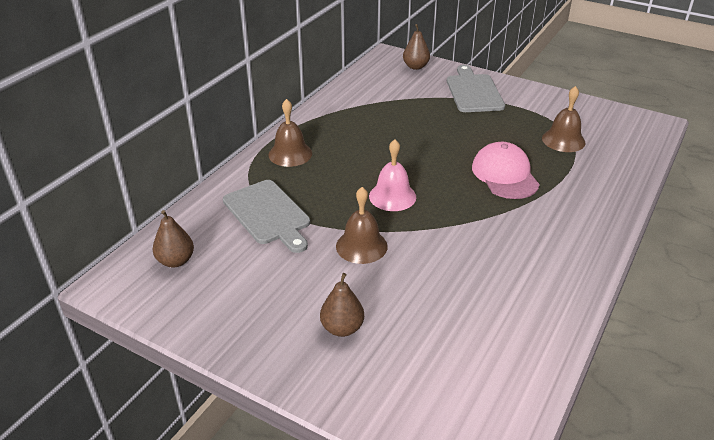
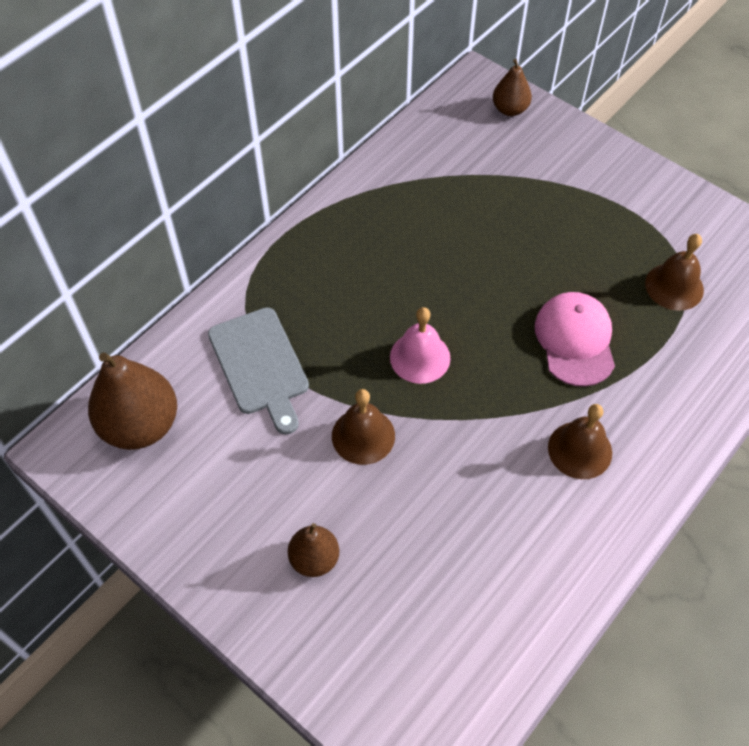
camera: 10 degrees right, 20 degrees up
brown pear [153,210,194,267] -> brown pear [88,352,177,450], size x1.79
brown bell [268,99,312,167] -> brown bell moved to [548,404,612,479]
grey cutting board [447,65,505,112] -> none

